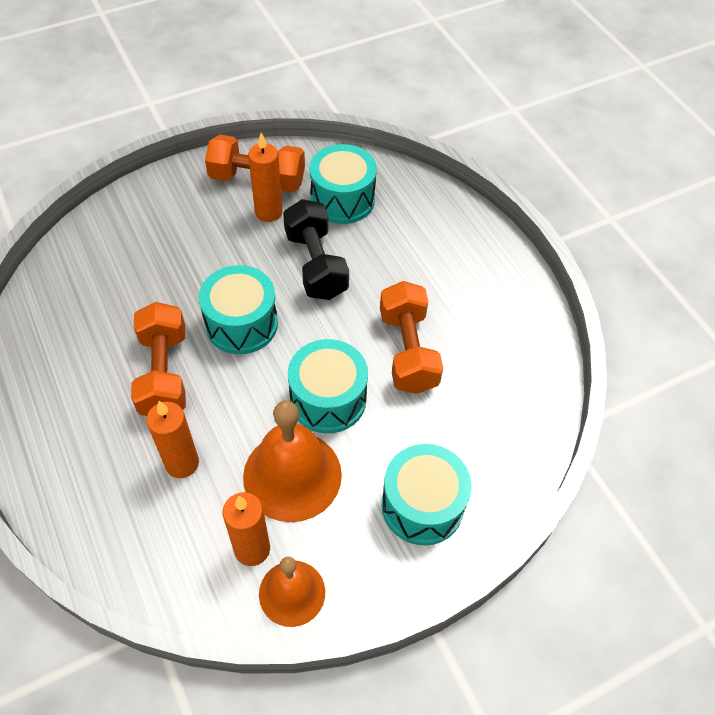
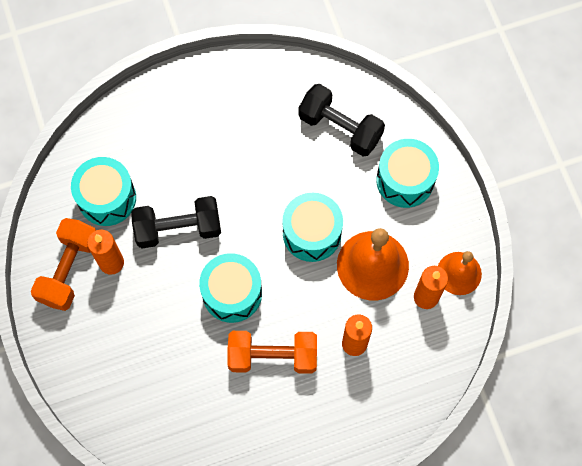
camera: 80 degrees left, 15 degrees up
orange dumbbell [380,281,443,394] -> none
none -> black dumbbell [298,84,385,156]

